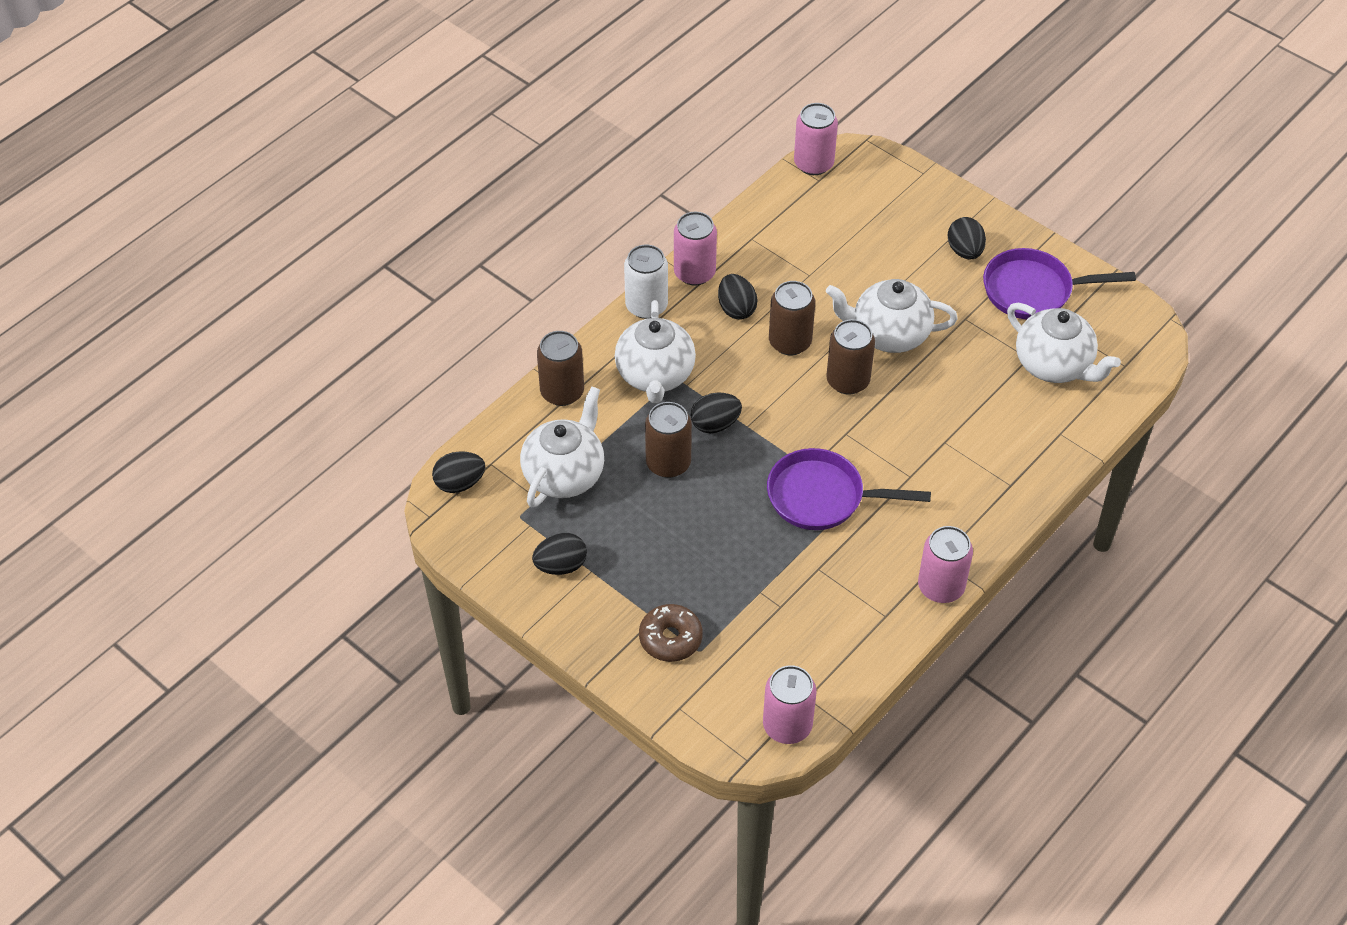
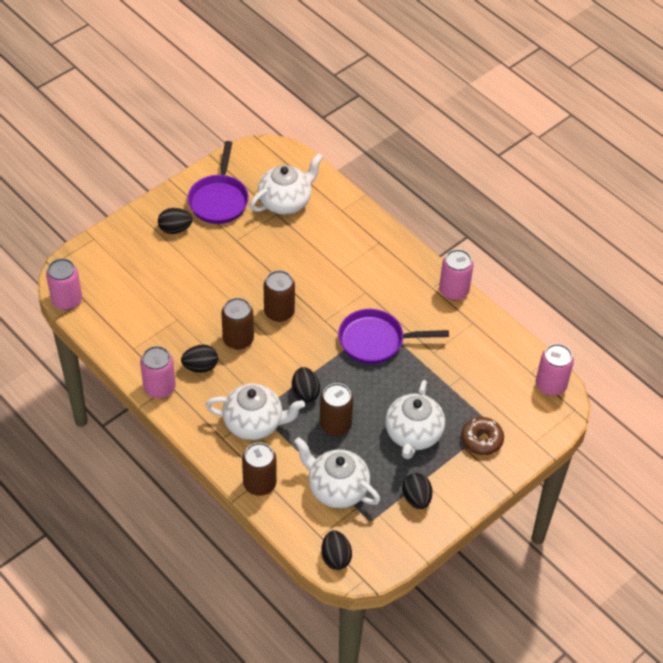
camera: 85 degrees left, 0 degrees up
white can [624,245,668,319] -> none
purple pan [767,448,931,530] -> purple pan turned 75 degrees clockwise [338,309,449,364]
white teapot [826,279,958,353] -> white teapot moved to [385,380,445,459]

